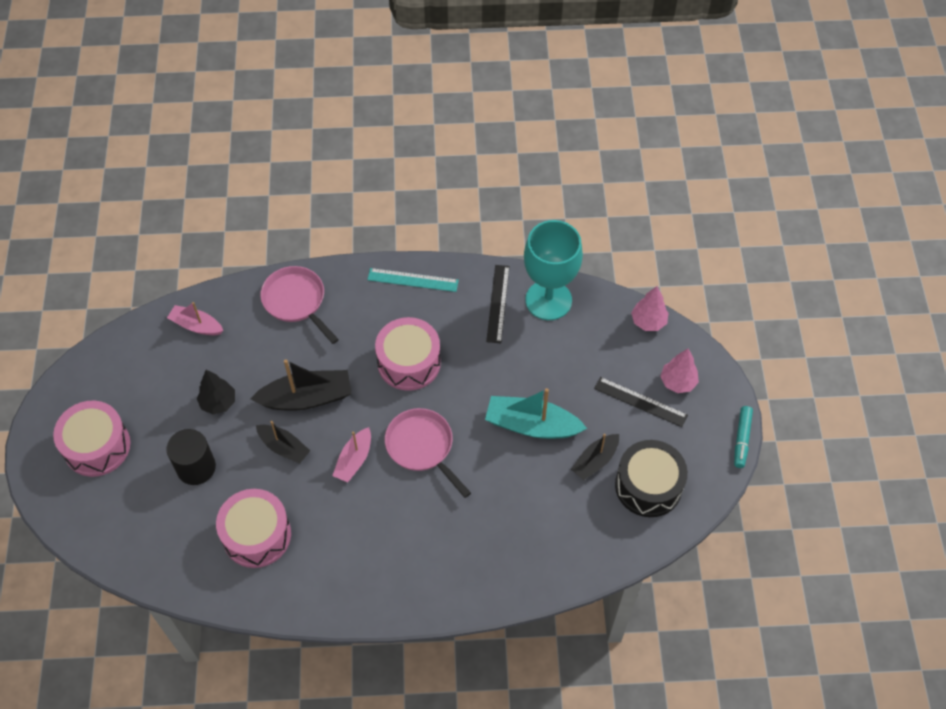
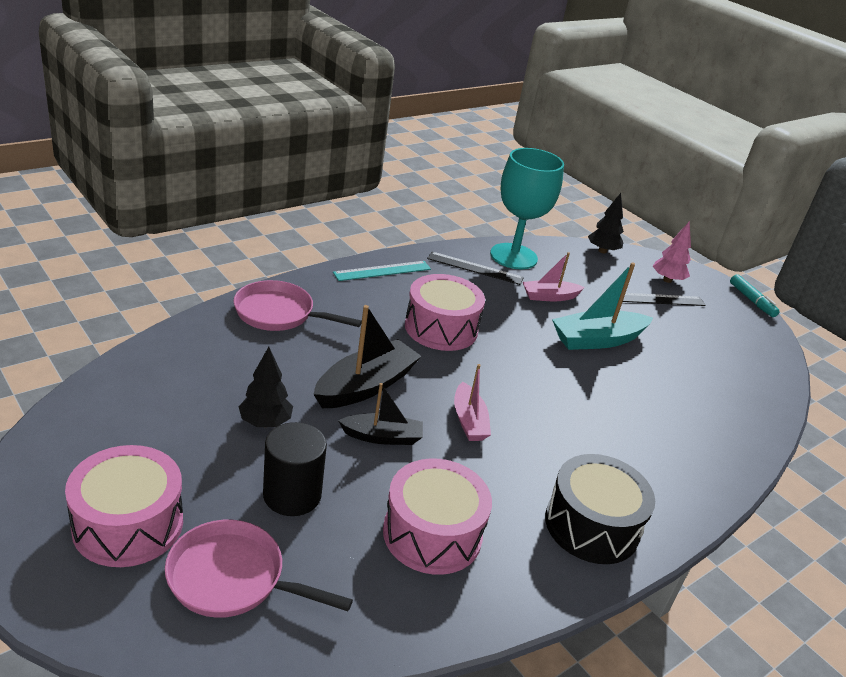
camera: 40 degrees left, 25 degrees down
pink boat [167,302,223,335] -> pink boat moved to [523,252,585,301]
pink pan [385,408,471,498] -> pink pan moved to [165,520,353,618]
black ruler [486,265,510,343] -> black ruler turned 45 degrees counterclockwise [427,252,524,285]
black boat [571,434,619,480] -> none
black drum [615,440,688,517] -> black drum moved to [545,454,655,564]
pink tree [631,286,668,331] -> black tree [588,193,624,253]

